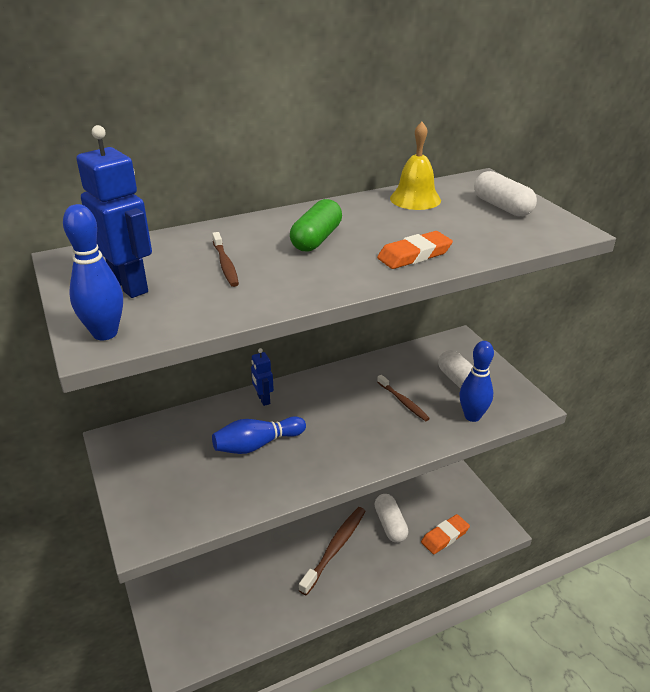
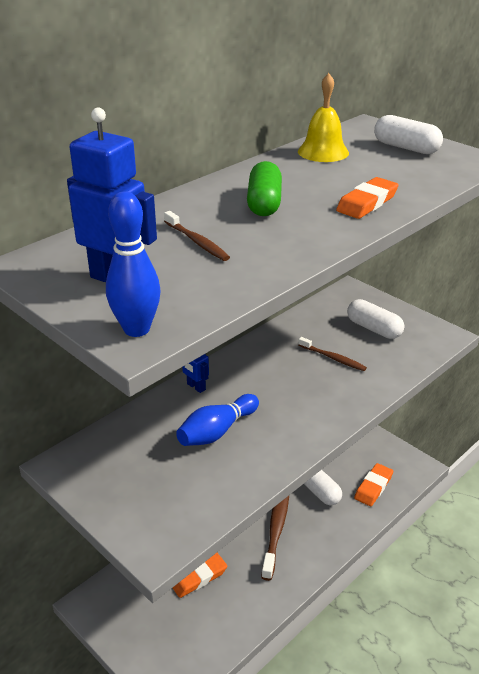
camera: 20 degrees left, 0 degrees up
blue bowling pin [459,341,494,422] -> none
none -> orange eraser [173,553,227,598]

